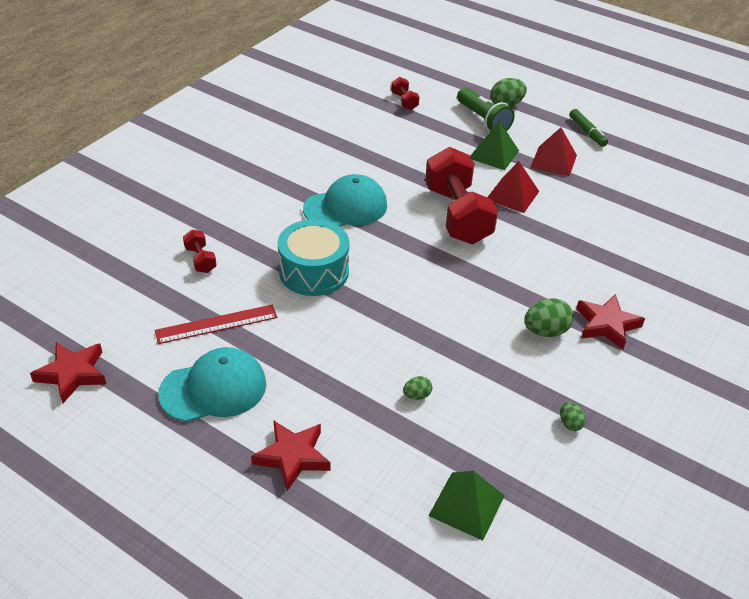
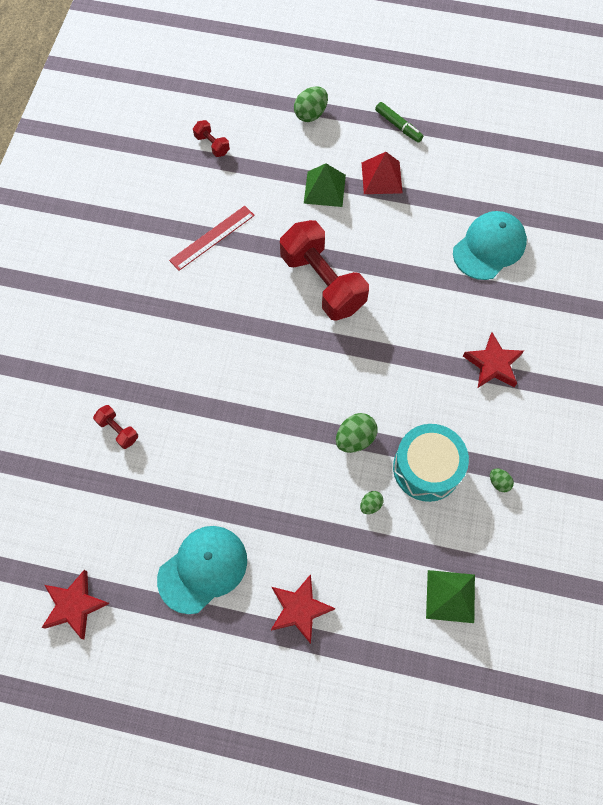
camera: 20 degrees left, 25 degrees up
red ruler [155,305,277,344] -> red ruler moved to [169,206,255,271]
turquoise drum [278,219,349,296] -> turquoise drum moved to [393,424,469,502]
turquoise cap [303,174,387,226] -> turquoise cap moved to [453,211,527,280]
green flashlight [457,88,515,131] -> none
red pyramid [487,161,539,213] -> none
green egg [524,298,574,337] -> green egg moved to [336,413,377,453]

